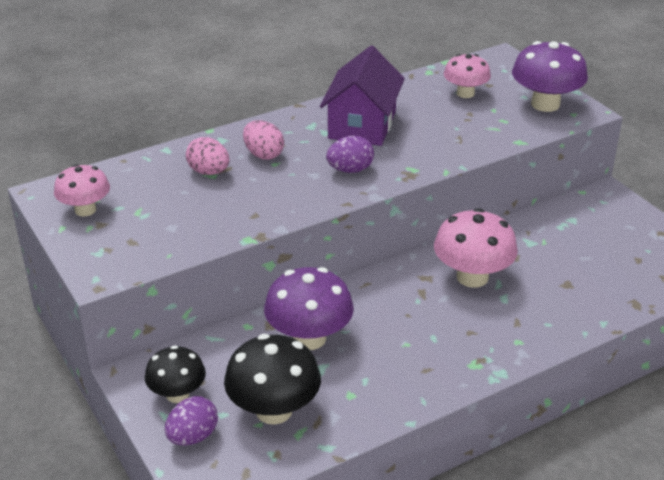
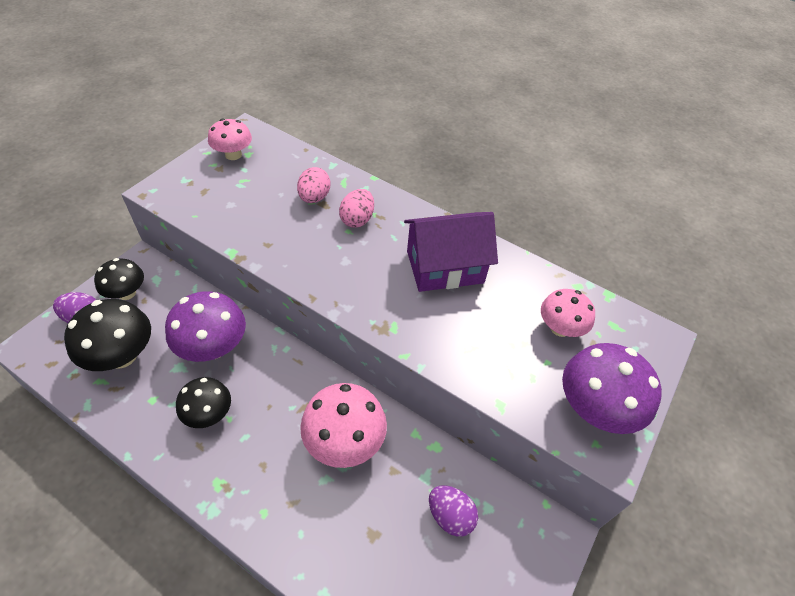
camera: 60 degrees right, 15 degrees up
purple egg [326,136,374,173] -> purple egg moved to [429,486,478,537]
none -> black mushroom [176,377,231,428]

